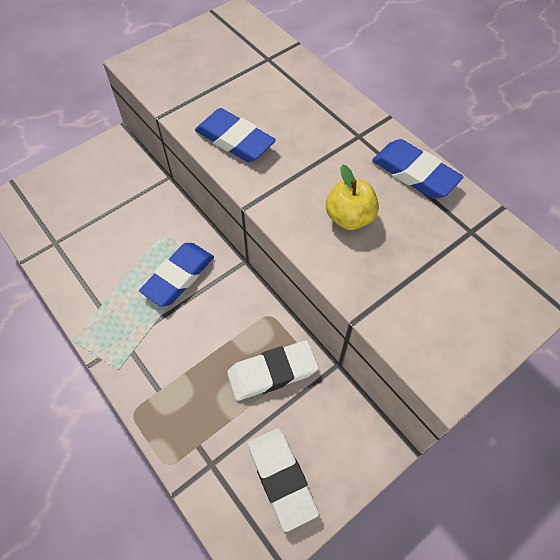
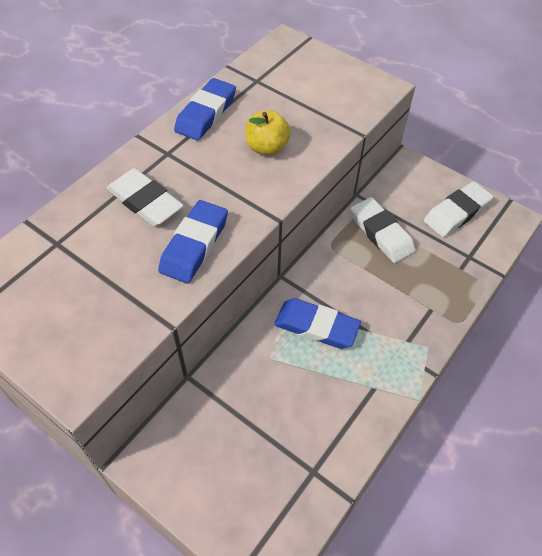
camera: 105 degrees left, 5 degrees down
none -> white eraser [107,168,184,227]

